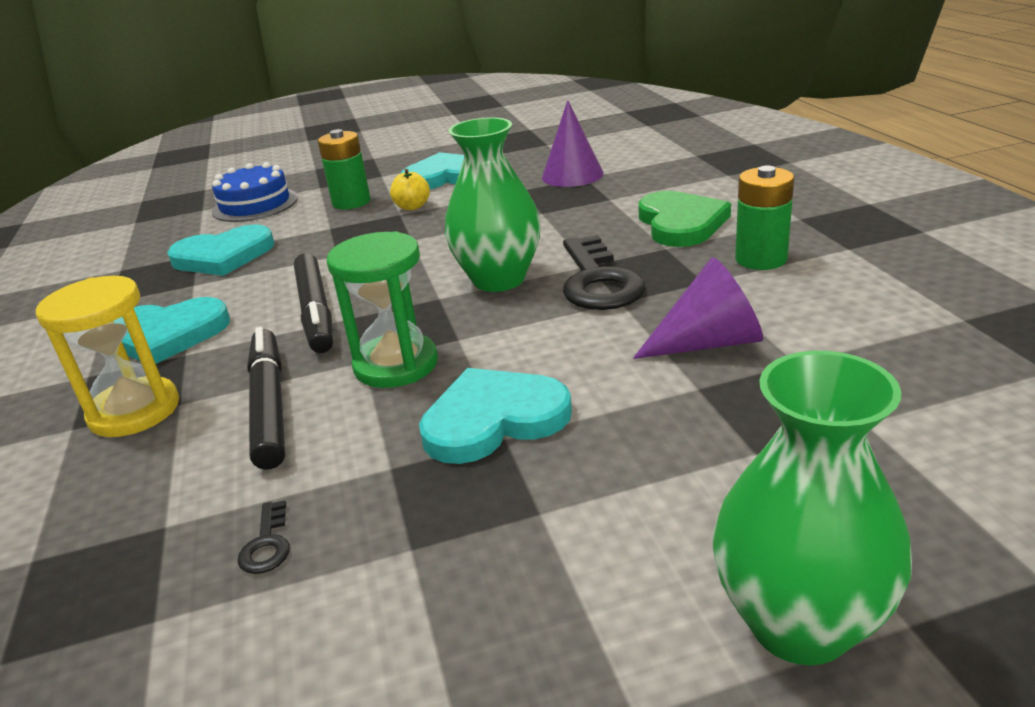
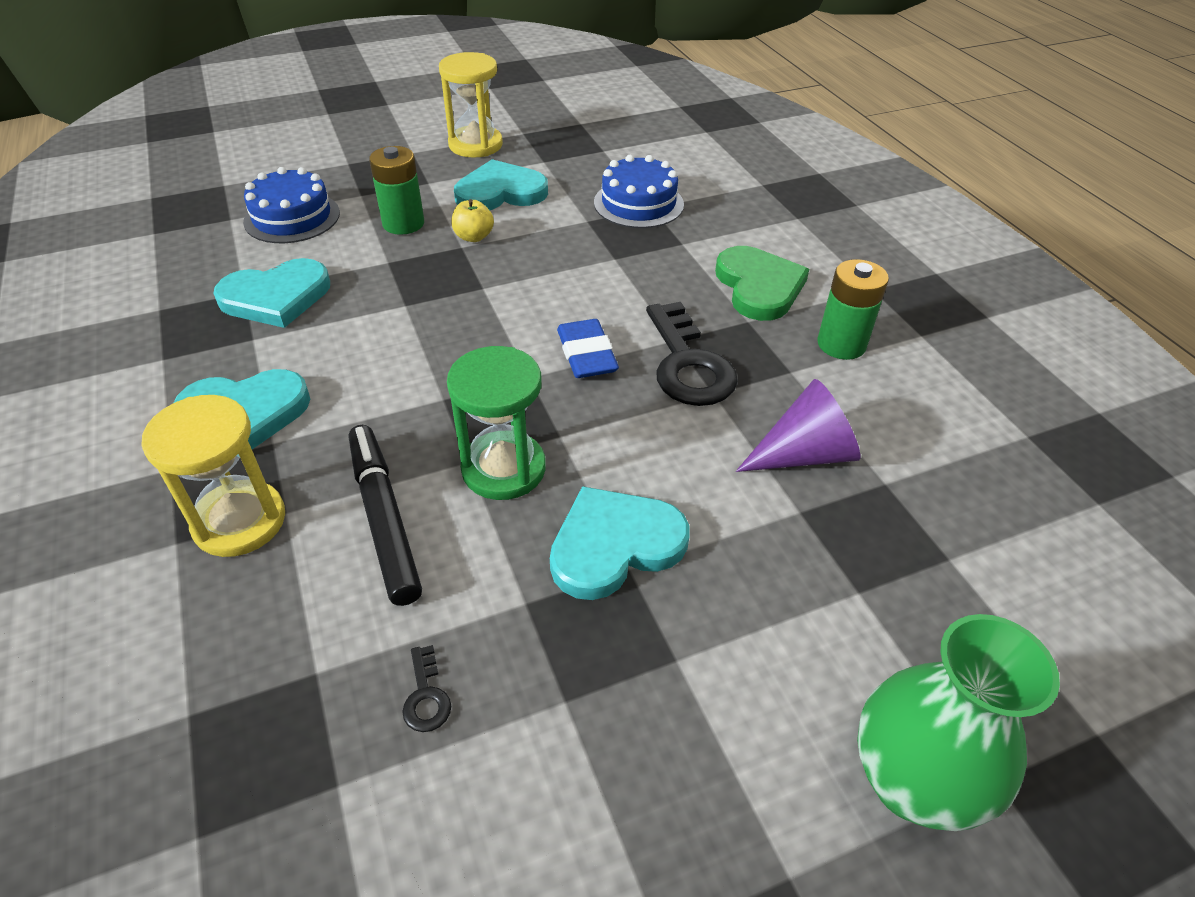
camera: 10 degrees left, 15 degrees up
black marker [294,253,333,353] -> none
green vase [445,117,541,292] -> blue eraser [557,319,619,378]
purple cone [542,100,604,187] -> blue cake [594,155,684,228]
none -> yellow hourglass [439,52,503,158]

